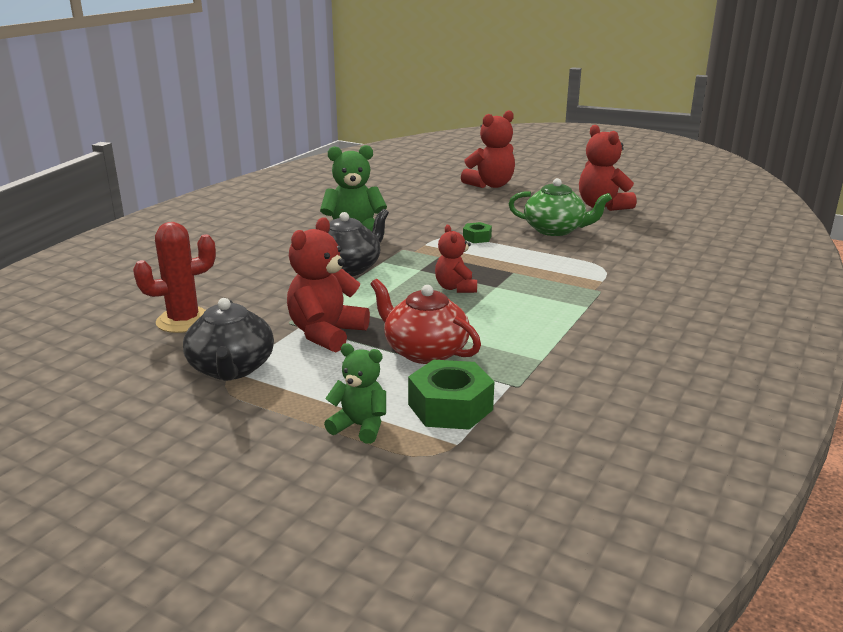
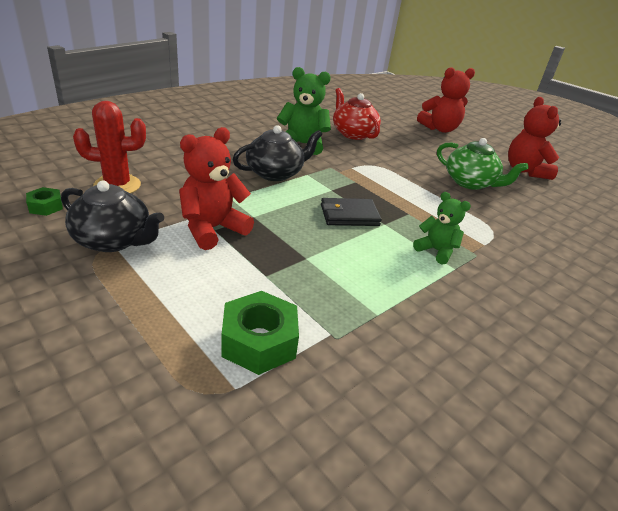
camera: 15 degrees right, 10 degrees up
black teapot [183,298,274,381] -> black teapot turned 75 degrees counterclockwise [61,181,164,252]
green teddy bear [324,343,386,444] -> green teddy bear moved to [413,192,471,265]
red teapot [370,279,481,364] -> red teapot moved to [333,88,381,140]
red teddy bear [435,225,477,293] -> black wallet [321,198,382,226]
green nut [463,222,492,243] -> green nut moved to [26,187,63,216]

